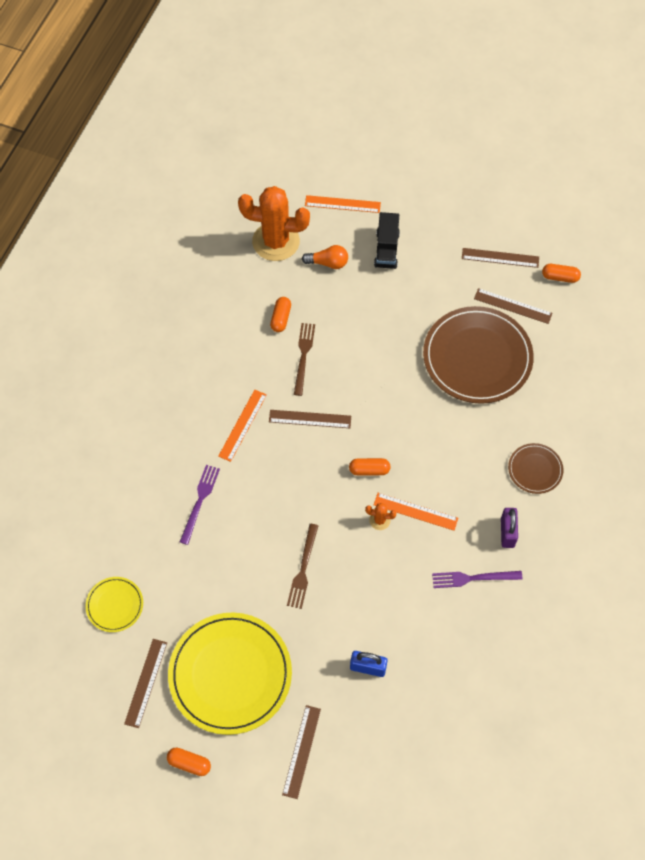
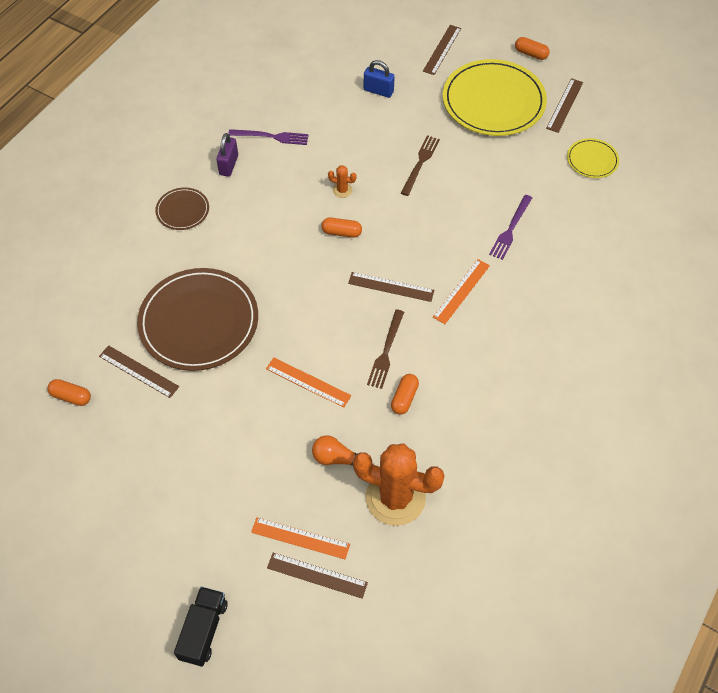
camera: 170 degrees left, 5 degrees down
black truck [374,212,400,269] -> black truck moved to [174,587,228,667]
orange ruler [374,493,458,531] -> orange ruler moved to [266,358,352,408]
brown ruler [462,248,539,268] -> brown ruler moved to [267,553,368,599]

